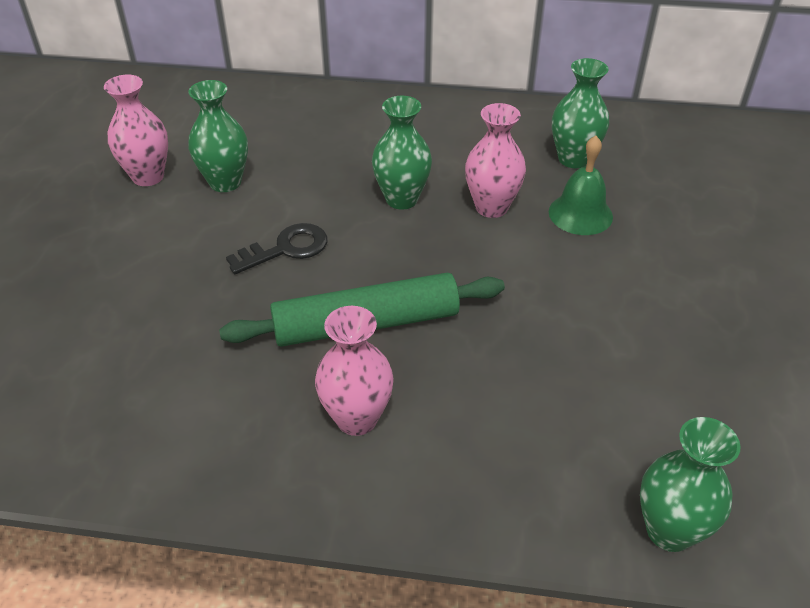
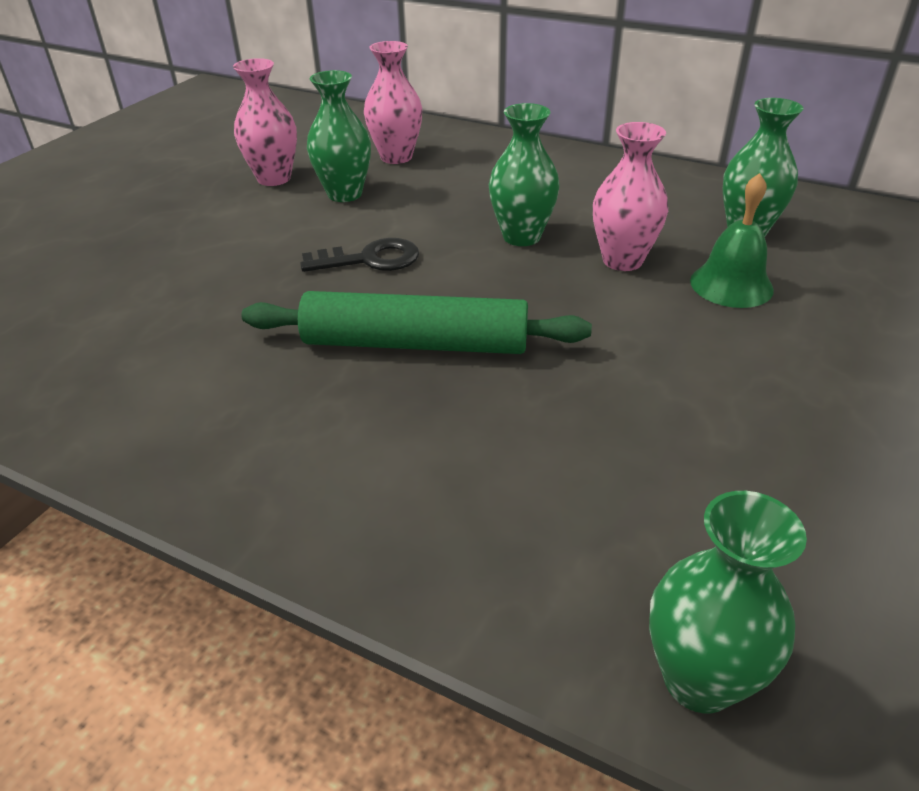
camera: 20 degrees right, 5 degrees down
pink vase [315,306,394,436] -> pink vase moved to [364,41,422,164]

